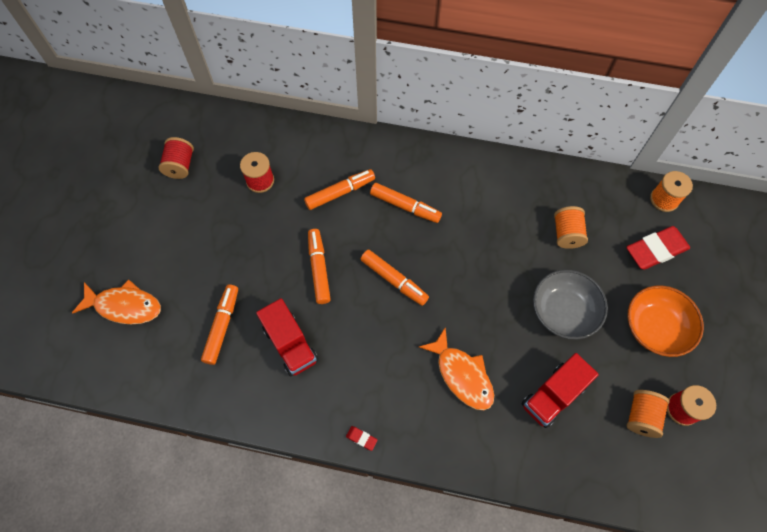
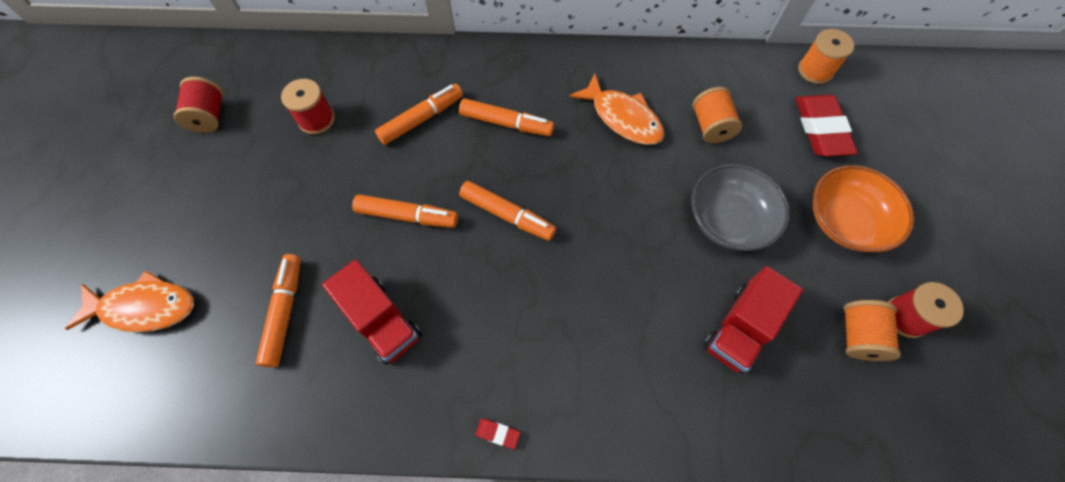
camera: 10 degrees left, 0 degrees up
orange marker [308,229,331,304] -> orange marker turned 120 degrees clockwise [352,194,458,228]
orange fish [419,327,494,410] -> orange fish moved to [569,73,664,145]
red eraser [626,226,690,270] -> red eraser turned 60 degrees counterclockwise [796,95,858,157]

